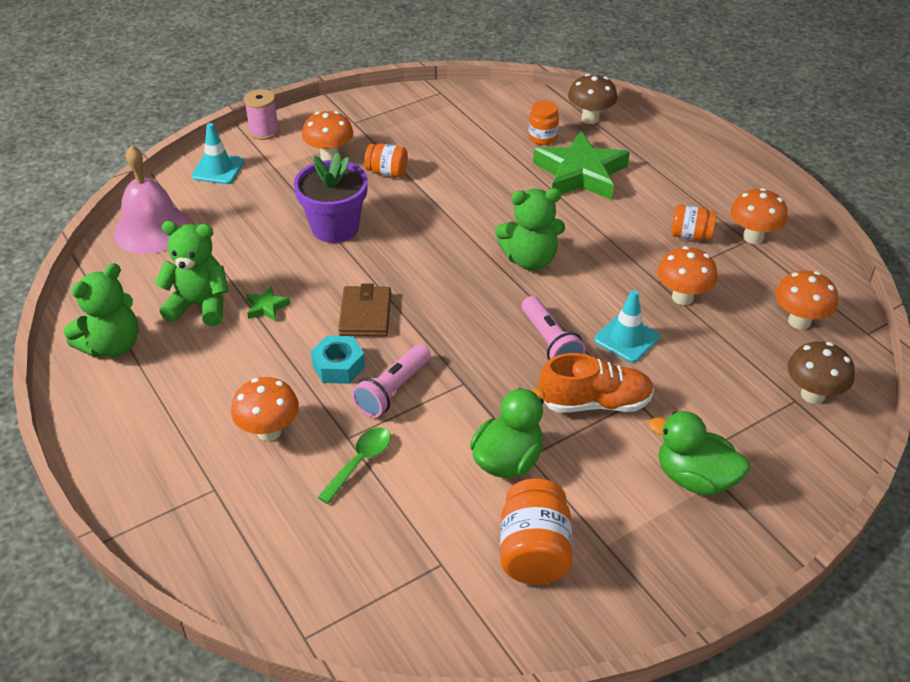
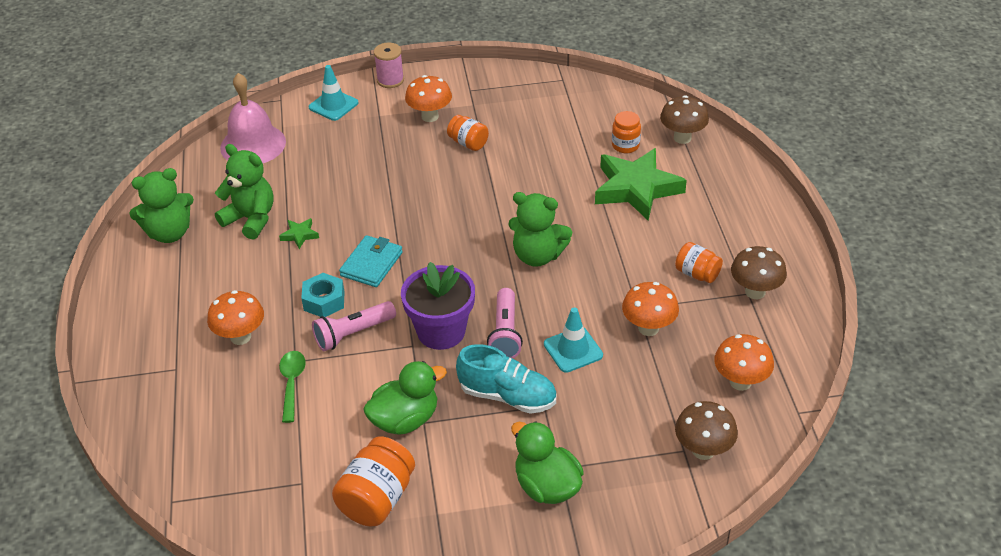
camera: 25 degrees right, 0 degrees up
purple flower pot [294,153,368,243] -> purple flower pot moved to [401,262,475,350]
green spoon [317,427,391,504] -> green spoon turned 60 degrees counterclockwise [279,351,306,423]
brown wallet [338,283,391,337] -> turquoise wallet [339,235,403,287]
orange shoe [539,353,654,412] -> turquoise shoe [456,344,556,414]
orange mushroom [730,188,788,244] -> brown mushroom [731,246,787,299]

